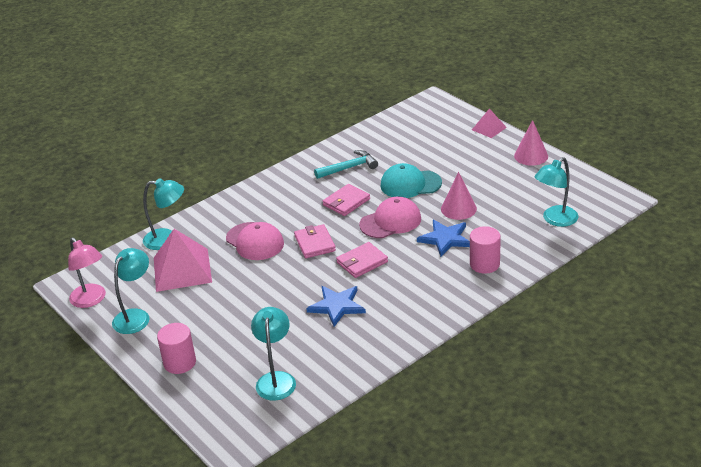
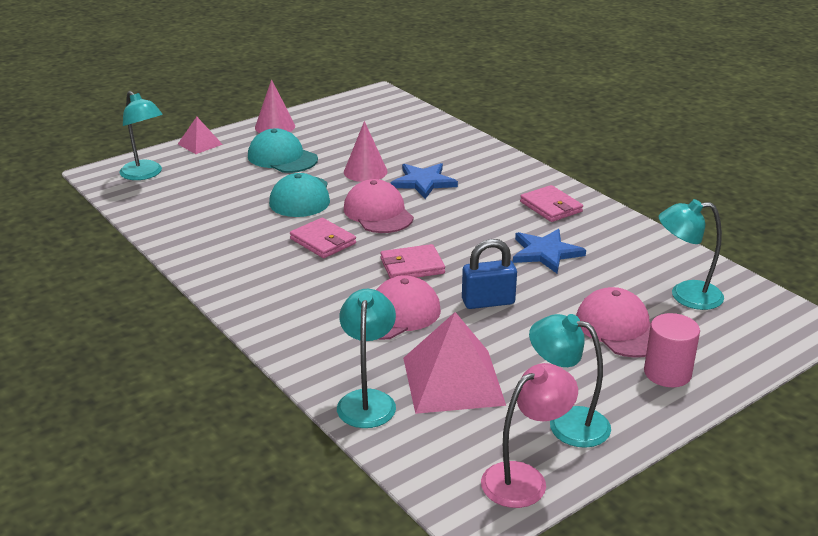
camera: 90 degrees left, 5 degrees down
turquoise hammer [314,150,378,179] -> none
pink wallet [336,242,388,278] -> pink wallet moved to [520,185,583,222]
pink cylinder [470,226,501,274] -> none
turquoise lamp [535,157,578,227] -> turquoise lamp moved to [119,91,163,180]
none -> turquoise cap [248,128,318,173]
none -> blue padlock [462,239,517,309]
none -> pink cap [576,287,651,358]

